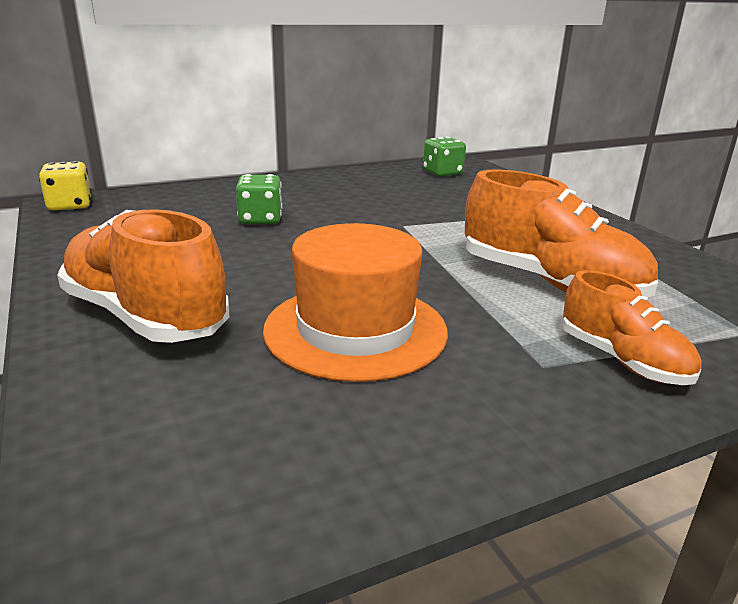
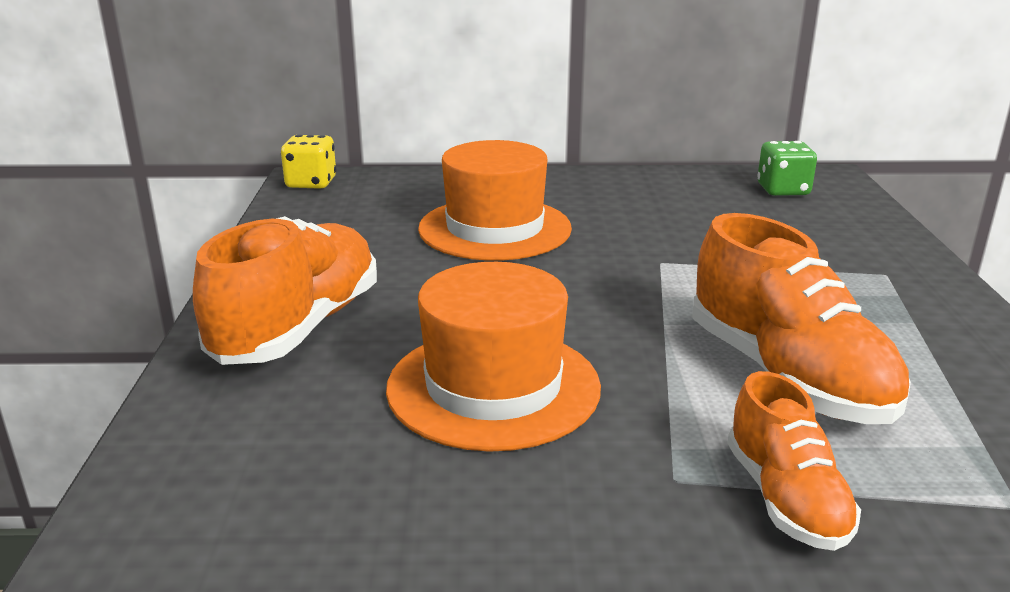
camera: 25 degrees right, 0 degrees up
orange shoe [57,209,229,343] -> orange shoe turned 45 degrees clockwise [193,216,377,365]
green dice [236,174,282,224] -> orange hat [418,140,572,261]

